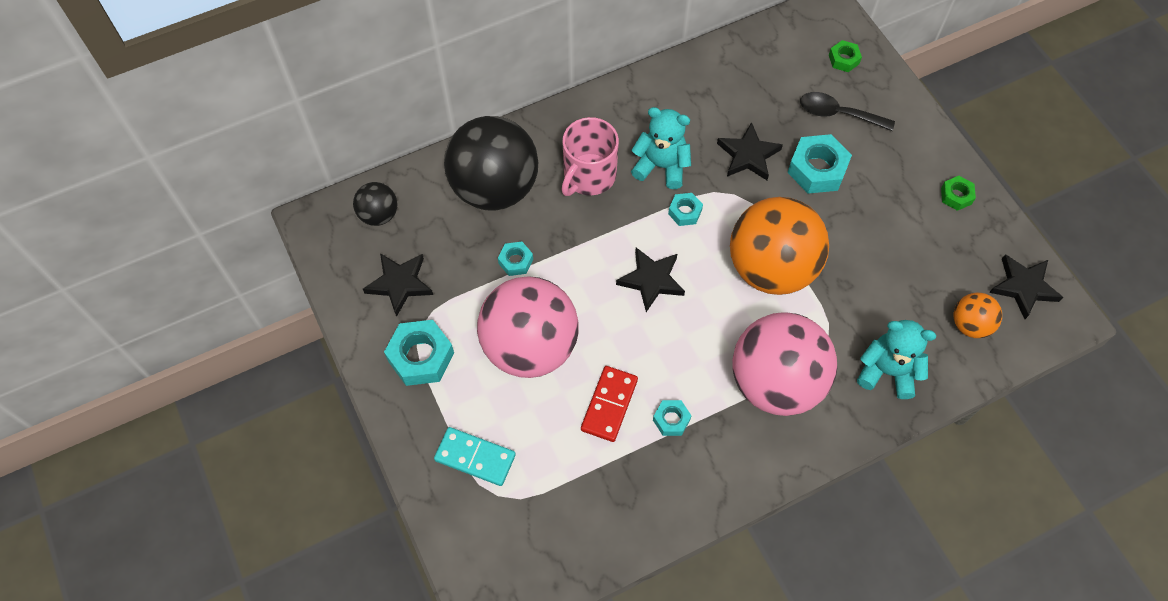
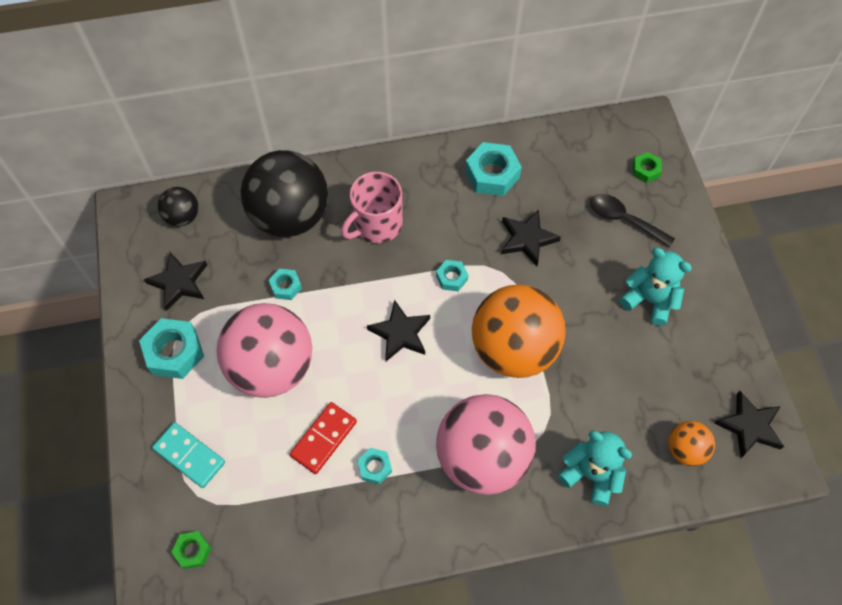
camera: 15 degrees right, 0 degrees up
turquoise teddy bear [631,107,691,189] -> turquoise teddy bear moved to [620,248,692,326]
turquoise nut [787,134,852,194] -> turquoise nut moved to [465,142,522,196]
green nut [941,176,976,211] -> green nut moved to [171,531,211,569]

